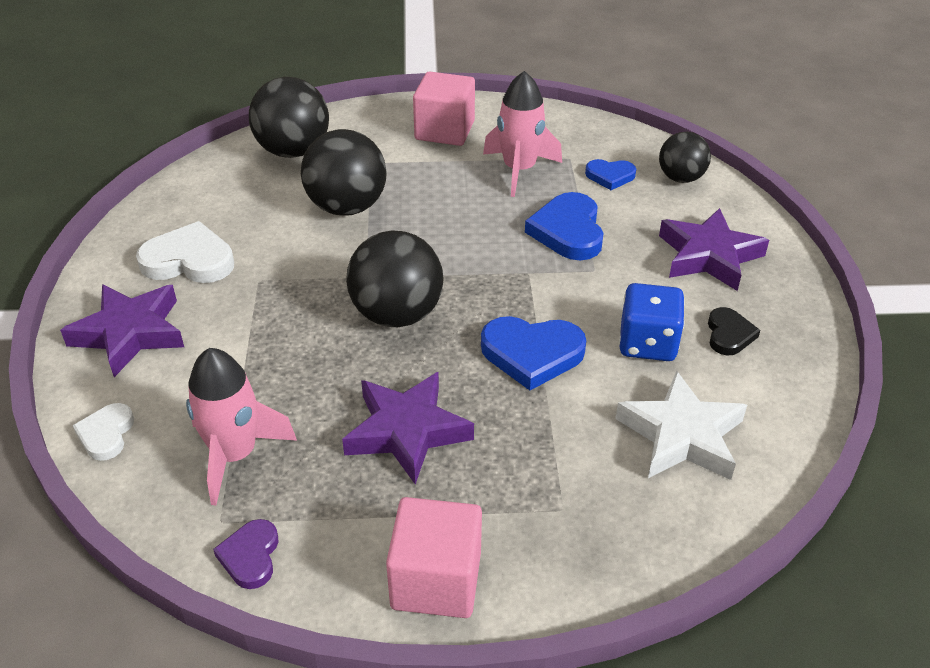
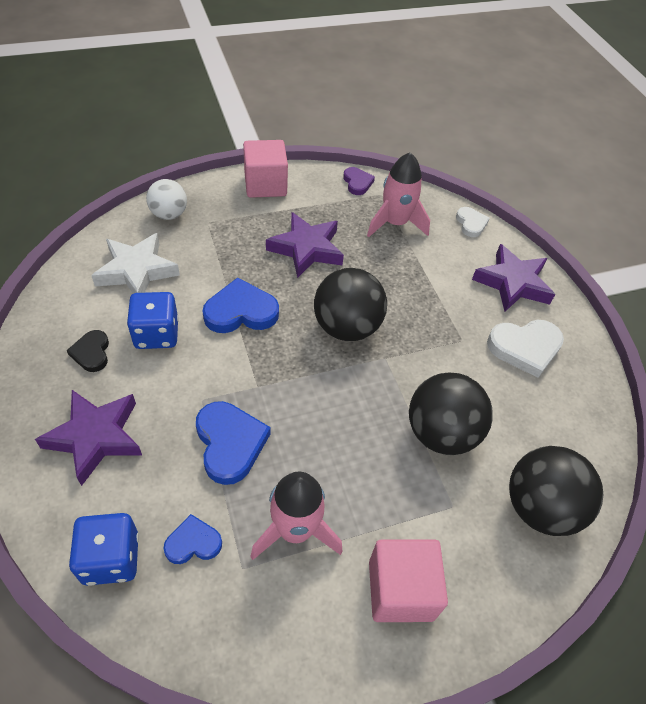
camera: 160 degrees right, 10 degrees up
black ball [659,132,711,183] -> blue dice [69,513,139,586]
none -> white ball [146,179,187,220]

